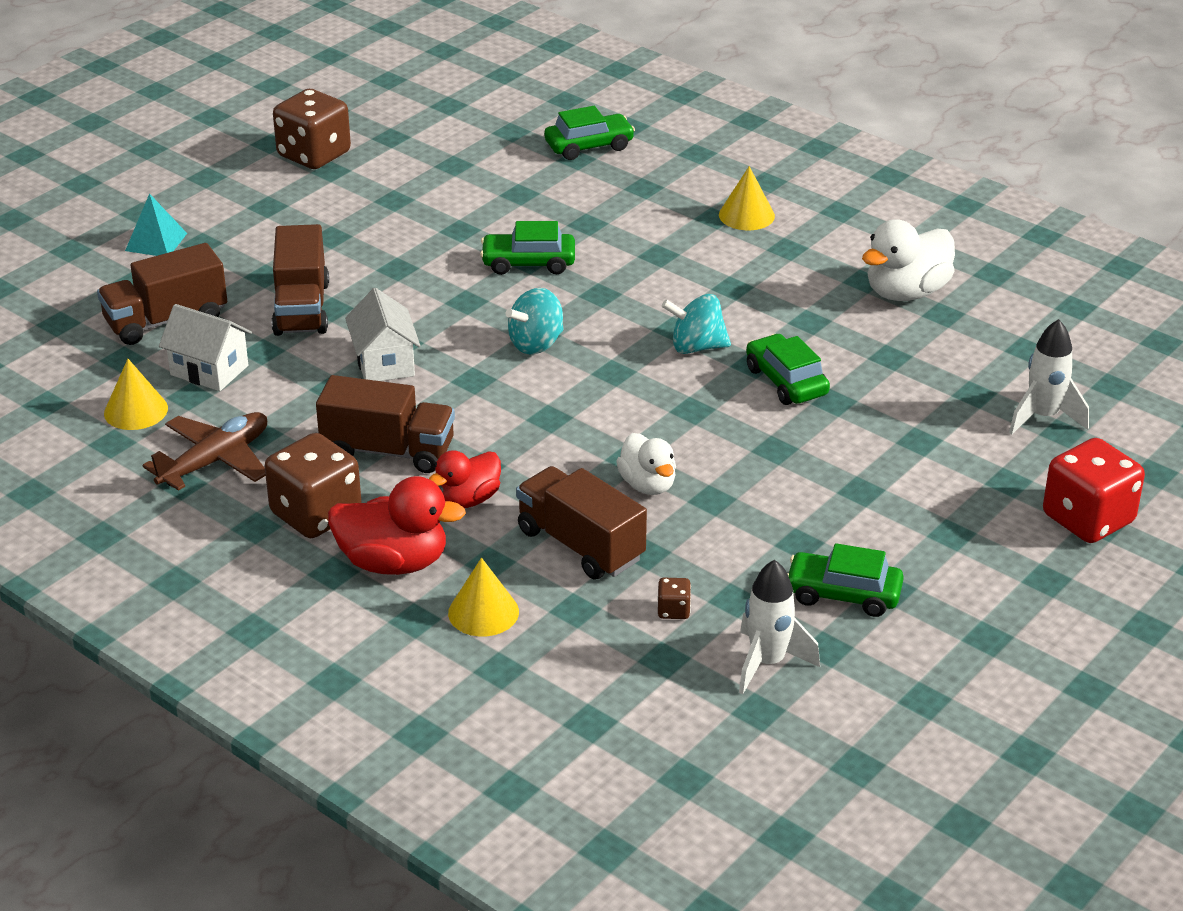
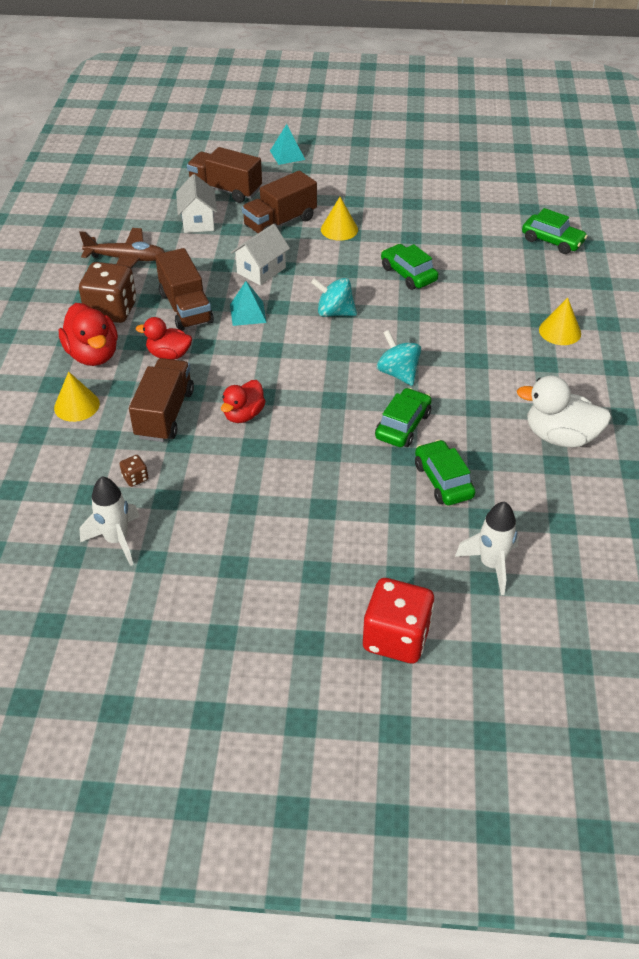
camera: 55 degrees right, 10 degrees up
yellow cone [104,359,168,430] -> yellow cone moved to [321,197,358,241]
brown dice [273,89,351,169] -> none
white duck [616,433,676,495] -> red duck [221,380,266,423]
green car [787,543,904,617] -> green car moved to [415,440,475,505]
none -> turquoise pyramid [230,281,267,326]

